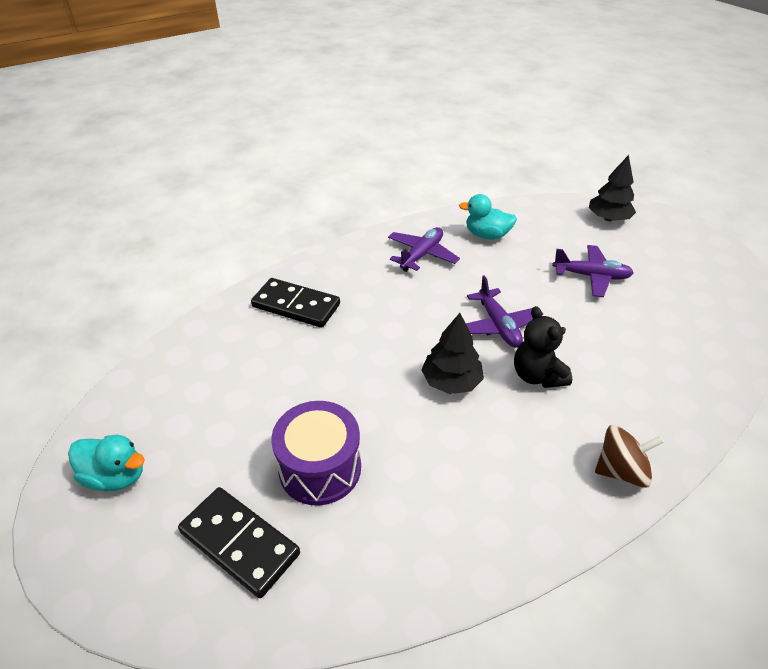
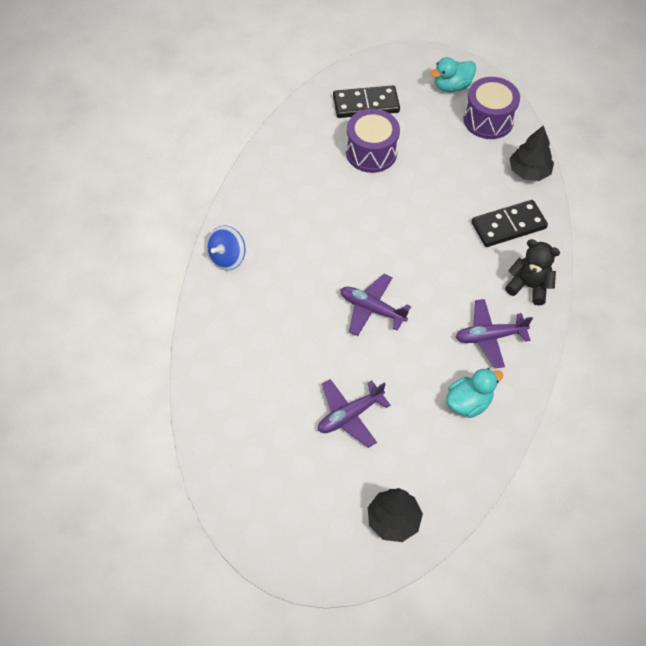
camera: 135 degrees right, 15 degrees up
purple plane [388,227,460,272] -> purple plane turned 90 degrees clockwise [456,299,533,369]
black tree [421,313,484,394] -> black tree moved to [509,125,554,181]
black teddy bear [514,306,572,388] -> black teddy bear moved to [505,239,560,305]
brown spinning top [595,425,664,488] -> blue spinning top [207,226,246,270]
none -> purple drum [463,77,520,139]

